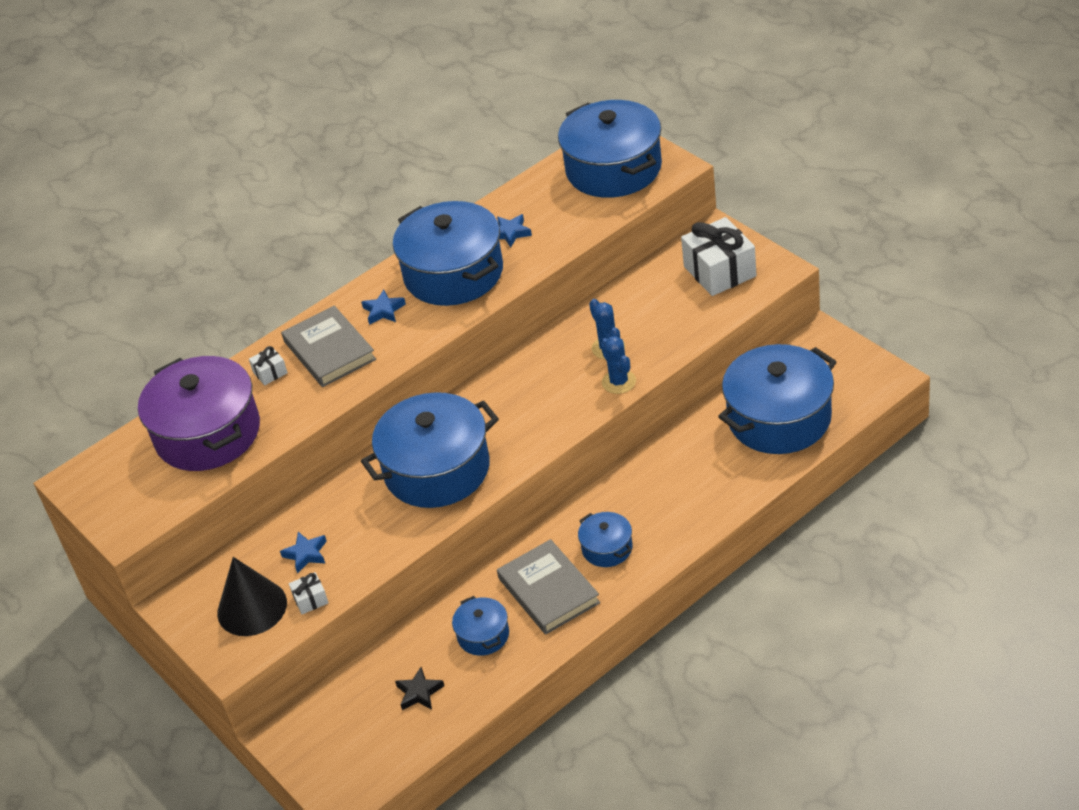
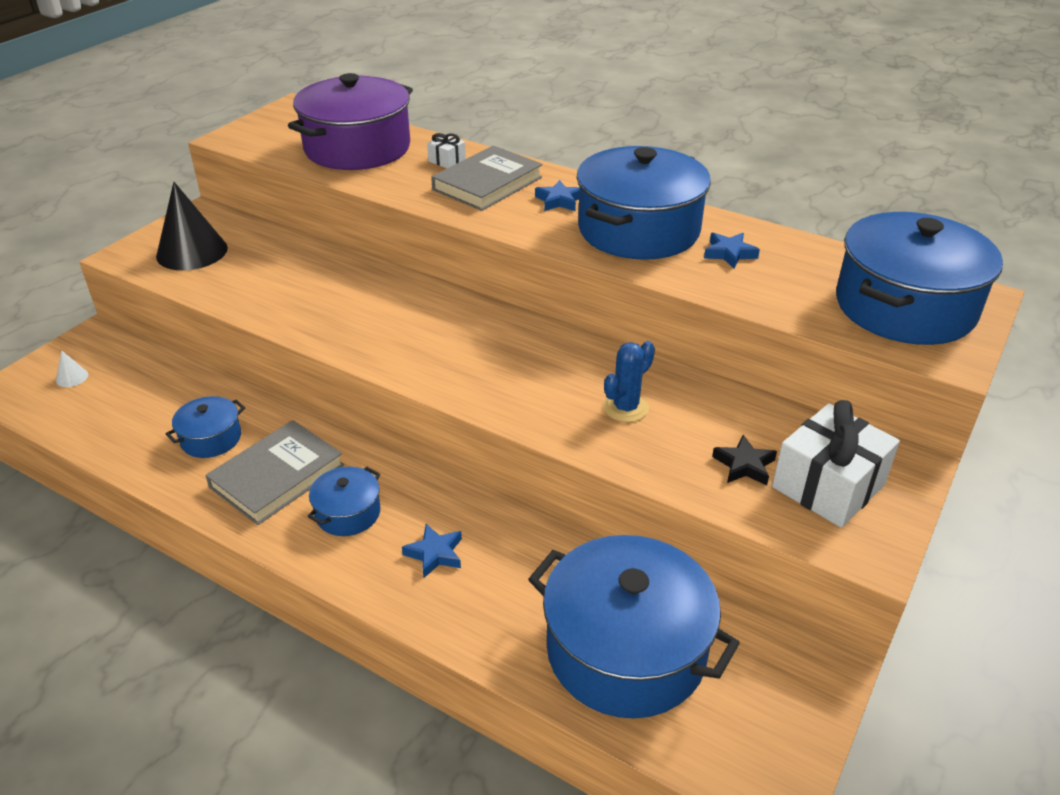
camera: 65 degrees right, 5 degrees down
blue star [280,532,327,574] -> blue star moved to [402,524,462,578]
white gift [289,572,328,614] -> none
blue pot [361,392,499,508] -> none
black star [395,667,444,710] -> black star moved to [712,435,777,485]
blue cactus [601,336,636,394] -> none
none -> white cone [56,350,88,387]

